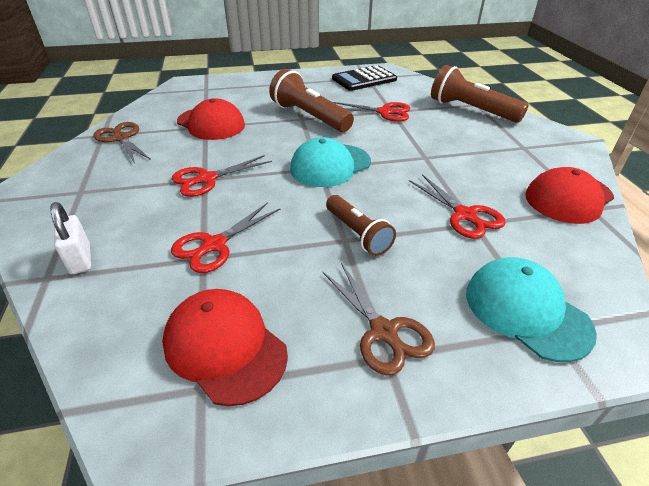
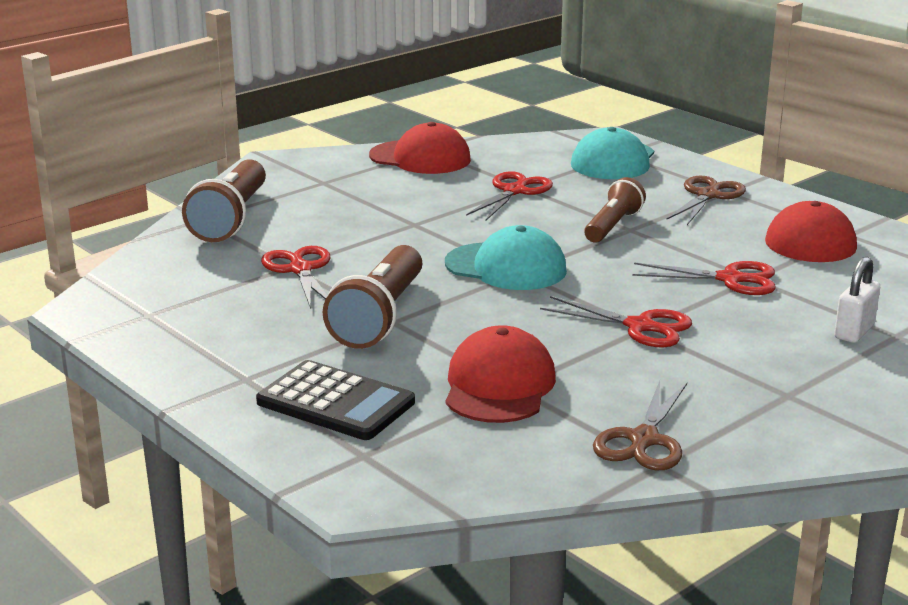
camera: 120 degrees left, 15 degrees down
black calculator [332,65,397,91] -> black calculator moved to [256,360,415,440]

